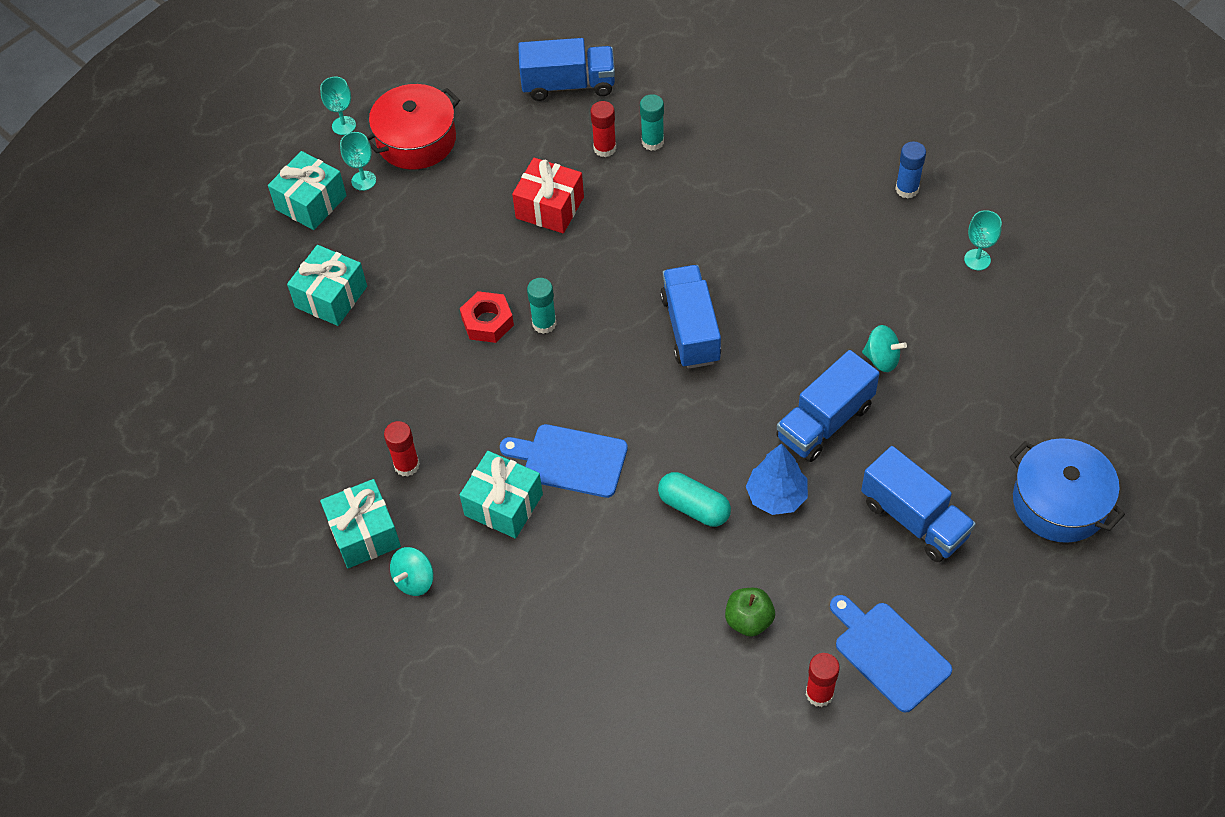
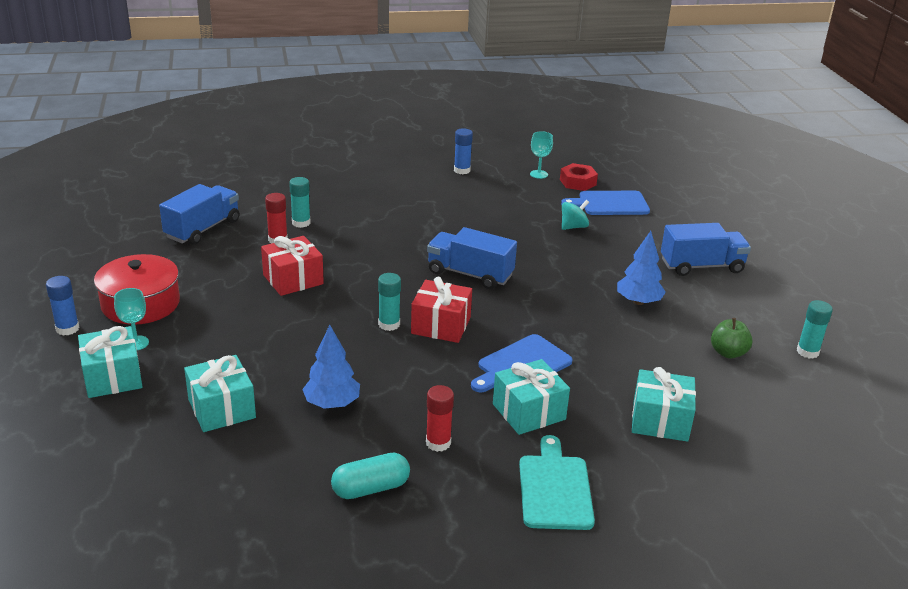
camera: 60 degrees left, 25 degrees down
turquoise goblet [320,77,356,135] -> blue glue stick [46,276,80,335]
turquoise gift [320,479,401,568] -> turquoise gift moved to [632,367,696,442]
turquoise spinning top [390,547,434,596] -> turquoise cutting board [519,435,595,530]
red nut [460,291,514,343] -> red nut moved to [560,163,598,191]
turquoise capsule [658,472,731,527] -> turquoise capsule moved to [331,453,410,499]
blue truck [776,350,880,462] -> none
red glue stick [806,653,840,707] -> turquoise glue stick [797,300,833,359]
blue cutting board [830,595,952,713] -> blue cutting board moved to [561,191,650,215]
blue pot [1010,438,1125,543] -> none
none -> blue tree [302,325,360,409]
none -> red gift [411,277,472,343]

